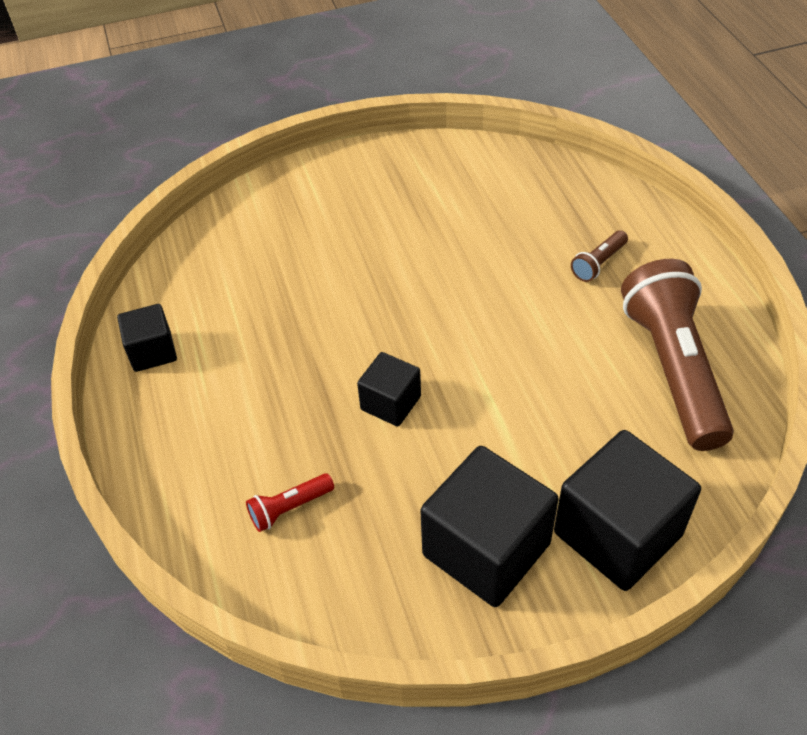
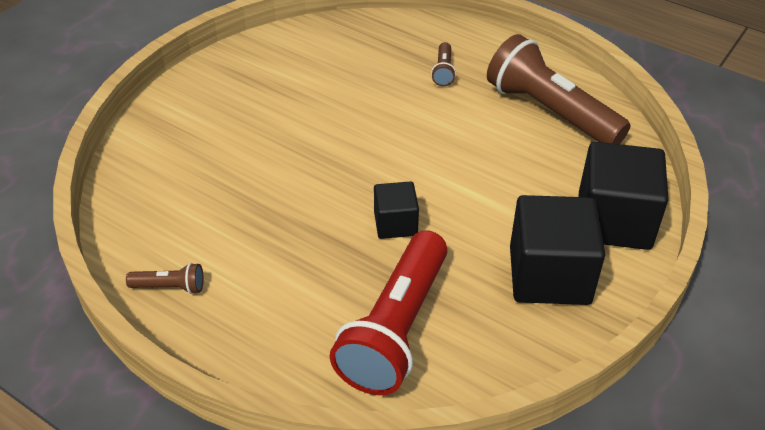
camera: 40 degrees left, 5 degrees down
black cube [117,304,177,372] -> brown flashlight [126,263,204,294]
red flashlight [246,473,334,532] -> red flashlight [330,231,447,395], size x2.41

